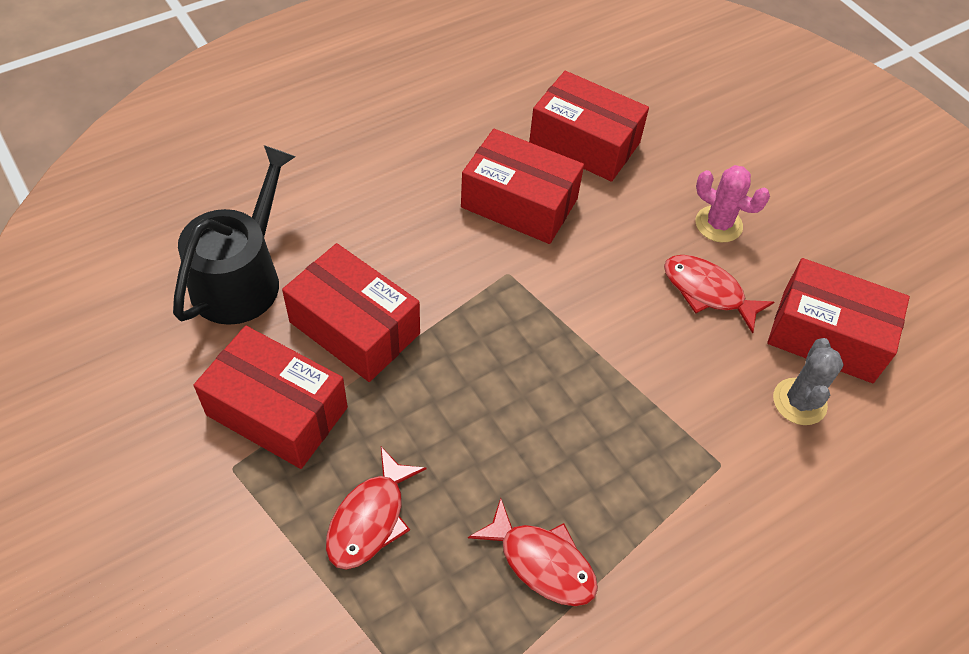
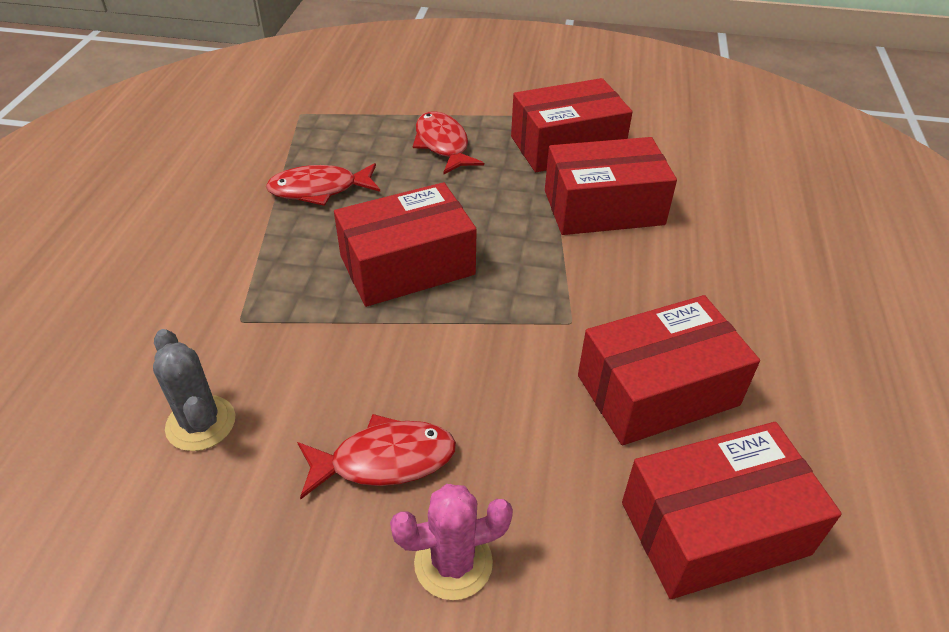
camera: 135 degrees right, 10 degrees down
black watering can [173,145,296,325] -> none
red box [767,258,910,383] -> red box moved to [334,182,477,307]

